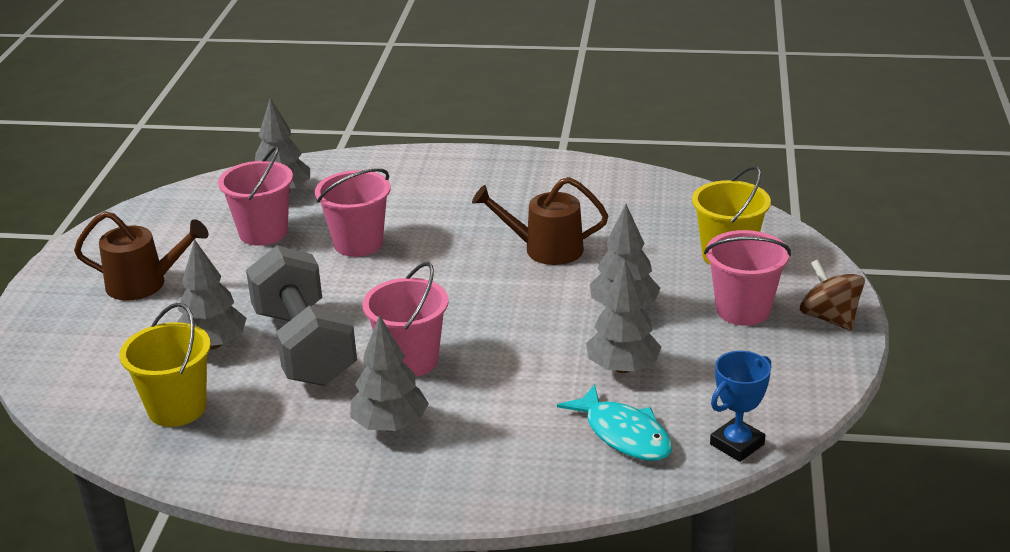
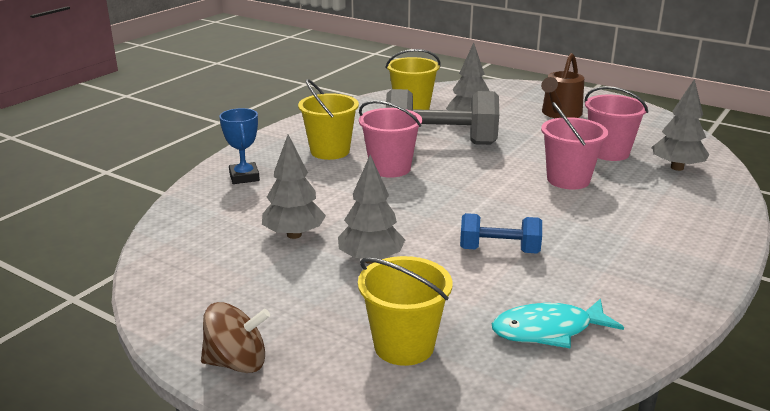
camera: 115 degrees right, 5 degrees down
grey tree [350,314,429,431] -> yellow bucket [298,79,359,160]
brown watering can [472,177,608,265] -> blue dumbbell [460,213,542,253]
turquoise fish [557,384,672,461] -> turquoise fish moved to [492,299,624,348]
pink bucket [704,230,791,326] -> none
blue trophy [710,351,771,462] -> blue trophy moved to [219,108,260,184]

